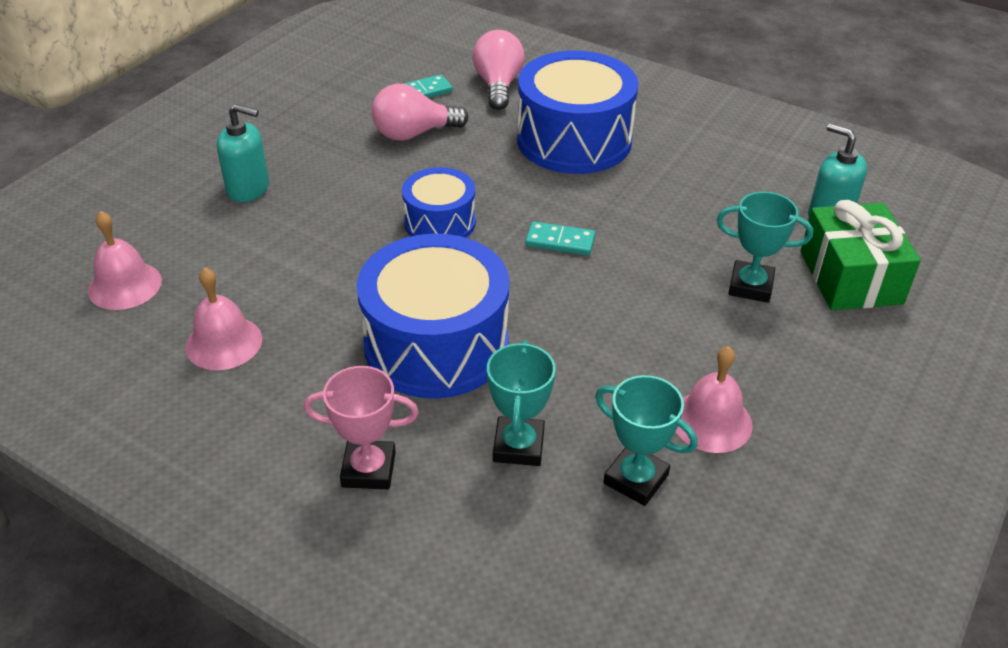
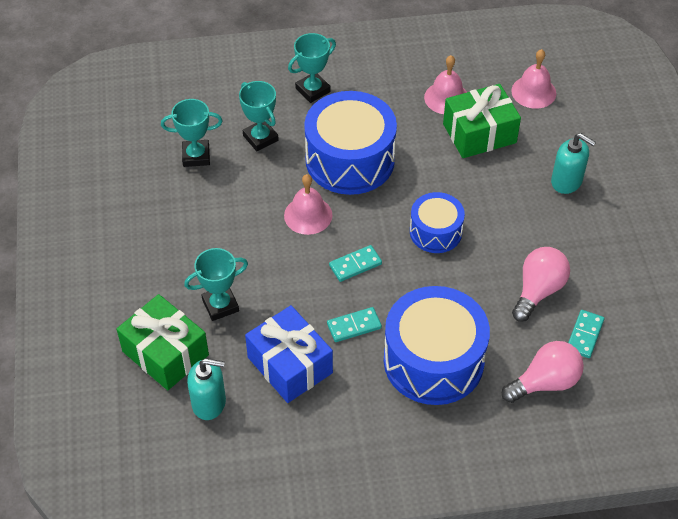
camera: 140 degrees right, 10 degrees up
turquoise soap dispenser [217,104,269,202] -> turquoise soap dispenser turned 120 degrees counterclockwise [551,133,596,194]
pink trophy [304,366,419,489] -> turquoise trophy [288,33,336,103]
pink light bulb [473,30,525,110] -> pink light bulb turned 75 degrees counterclockwise [502,341,584,403]
pink bell [676,346,752,453] -> pink bell moved to [284,174,333,235]
none -> blue gift [245,305,333,403]
none -> turquoise domino [327,307,382,342]
none -> green gift [443,84,521,158]

